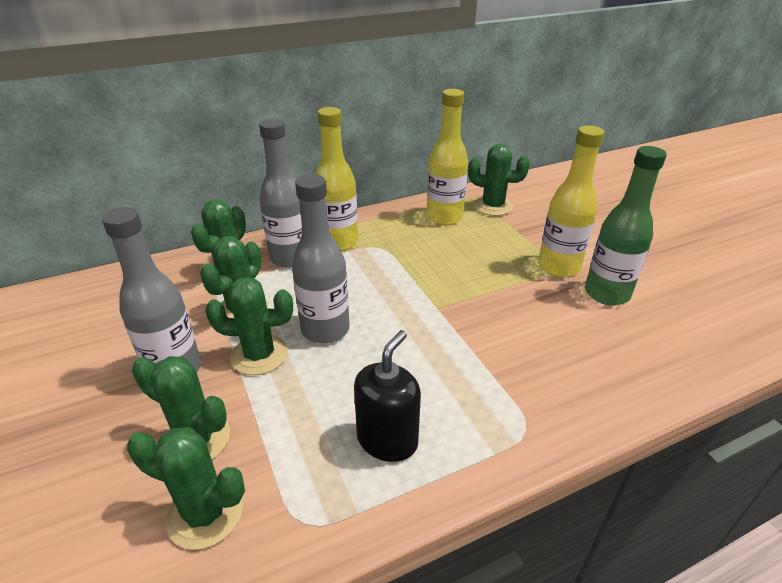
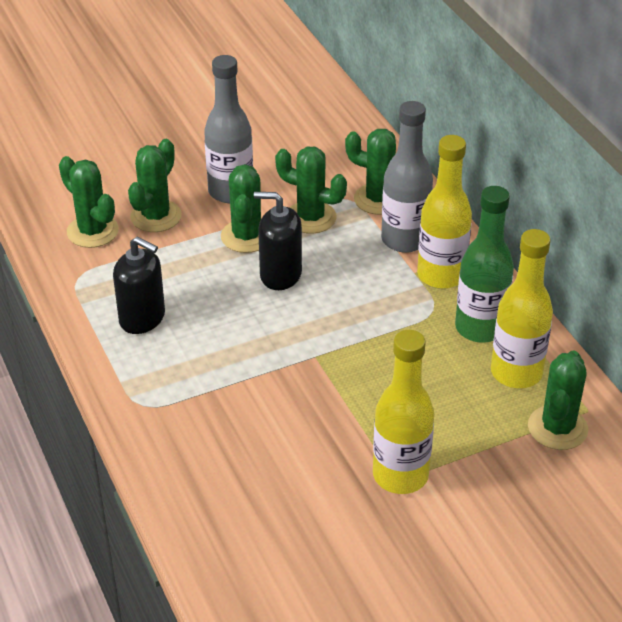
camera: 90 degrees right, 5 degrees up
green cactus [127,427,245,550] -> green cactus turned 60 degrees counterclockwise [59,156,119,248]
grey bottle [292,174,350,343] -> black soap dispenser [254,192,302,290]
green bottle [585,146,667,305] -> green bottle moved to [455,186,514,343]

